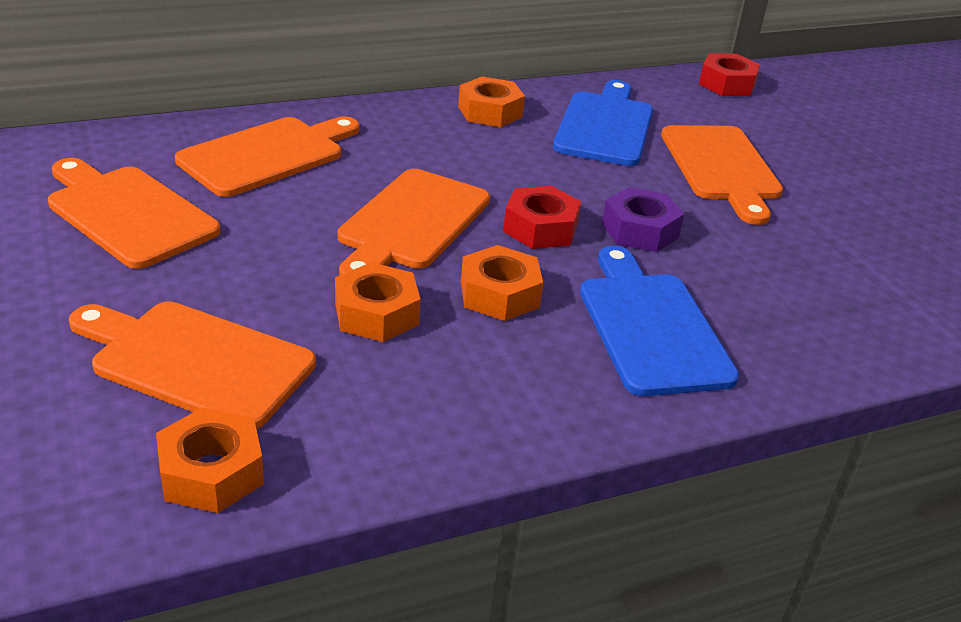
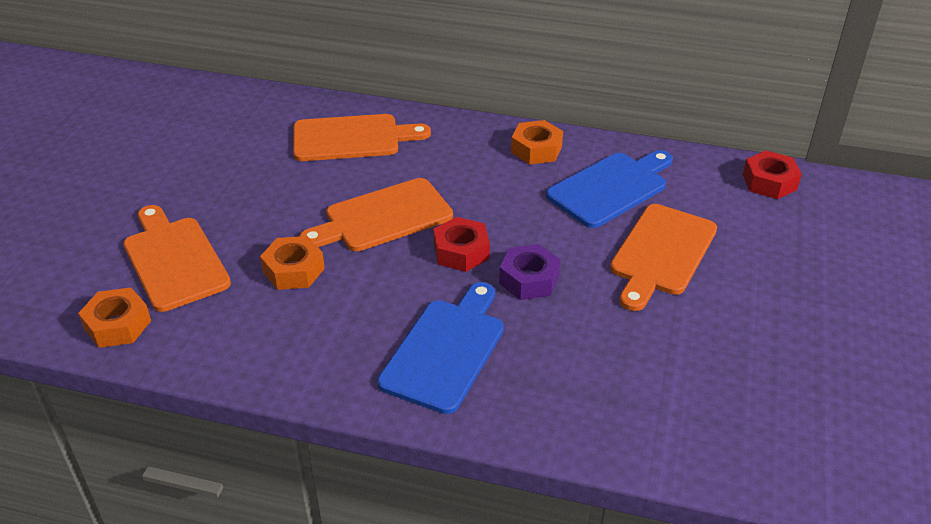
camera: 40 degrees right, 5 degrees up
orange cutting board [48,158,221,269] -> none
orange nut [461,245,543,321] -> none

